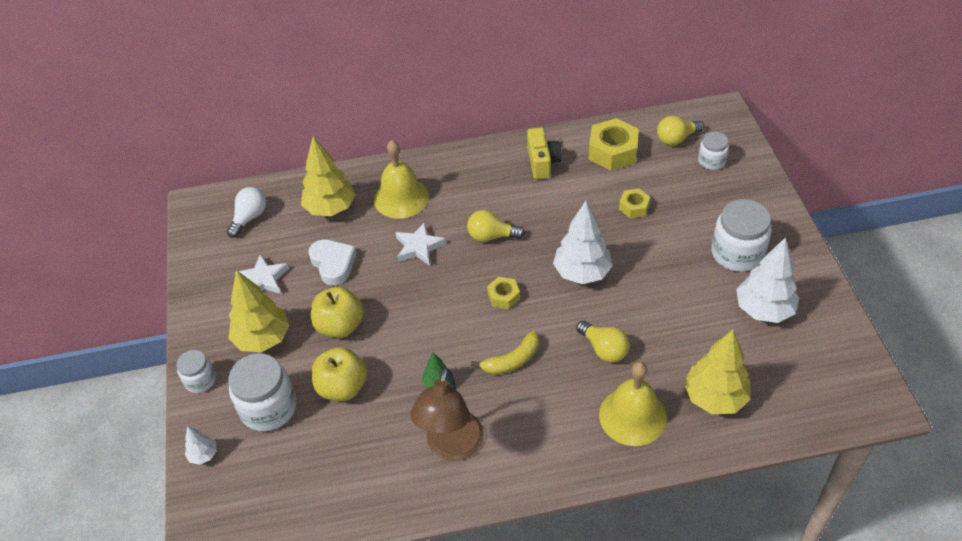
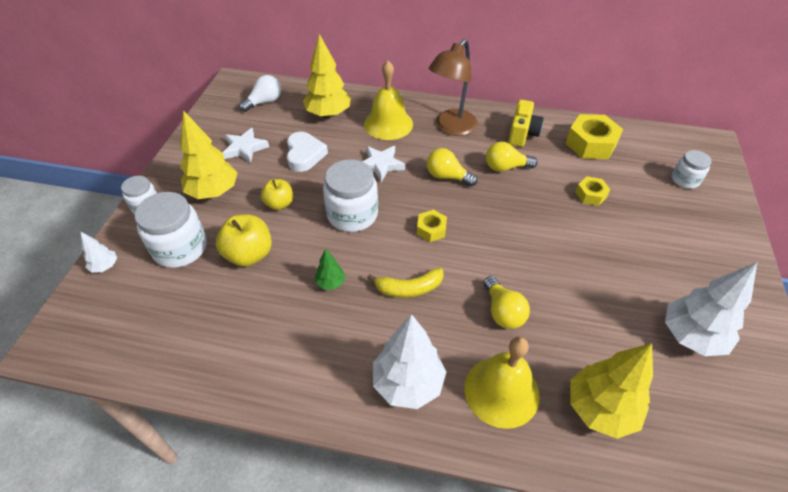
camera: 20 degrees right, 0 degrees up
yellow apple [311,287,364,338] -> yellow apple [261,179,293,210], size x0.65
brown lamp [410,367,484,461] -> brown lamp moved to [429,39,478,136]
white tree [553,201,613,284] -> white tree moved to [373,314,446,409]
yellow light bulb [657,116,704,146] -> yellow light bulb moved to [486,141,538,172]
white jar [711,199,772,272] -> white jar moved to [323,159,378,232]

